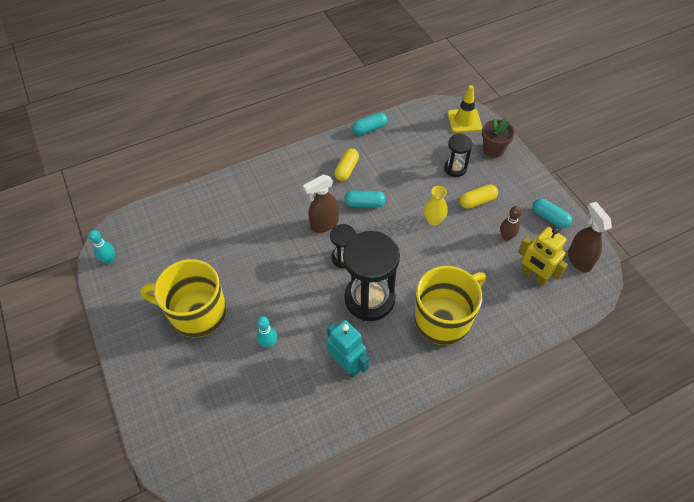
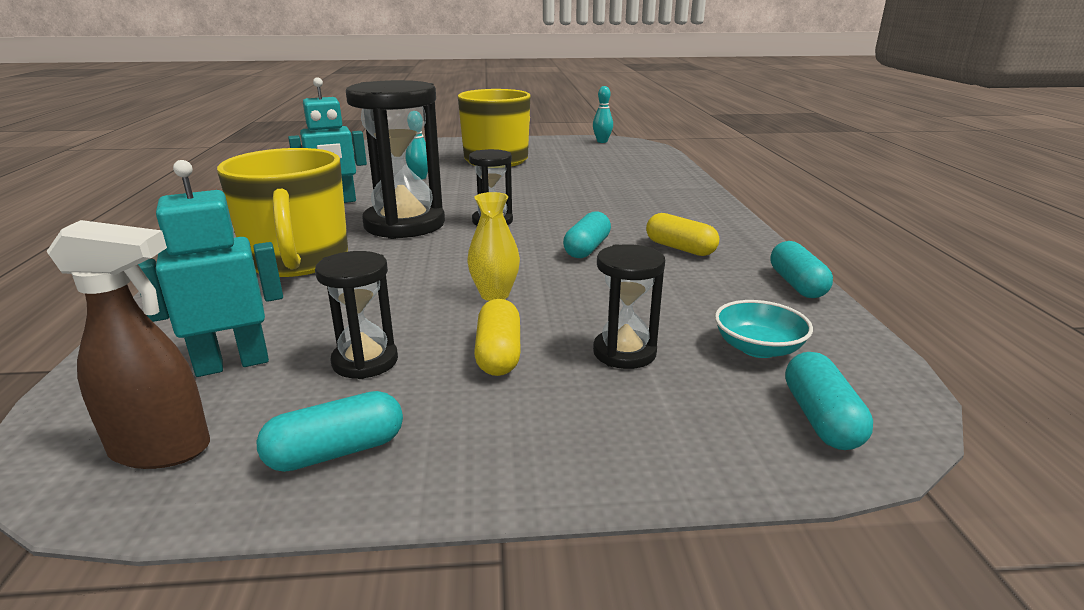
camera: 110 degrees right, 30 degrees down
brown spray bottle [303,174,339,233] -> none
yellow traffic cone [448,85,482,133] -> turquoise capsule [785,352,873,450]
brown flower pot [482,118,515,158] -> none
brown bowling pin [500,206,522,241] -> black hourglass [315,251,398,379]
yellow robot [518,227,568,286] -> turquoise robot [138,160,283,377]
none -> turquoise bowl [715,300,813,358]

